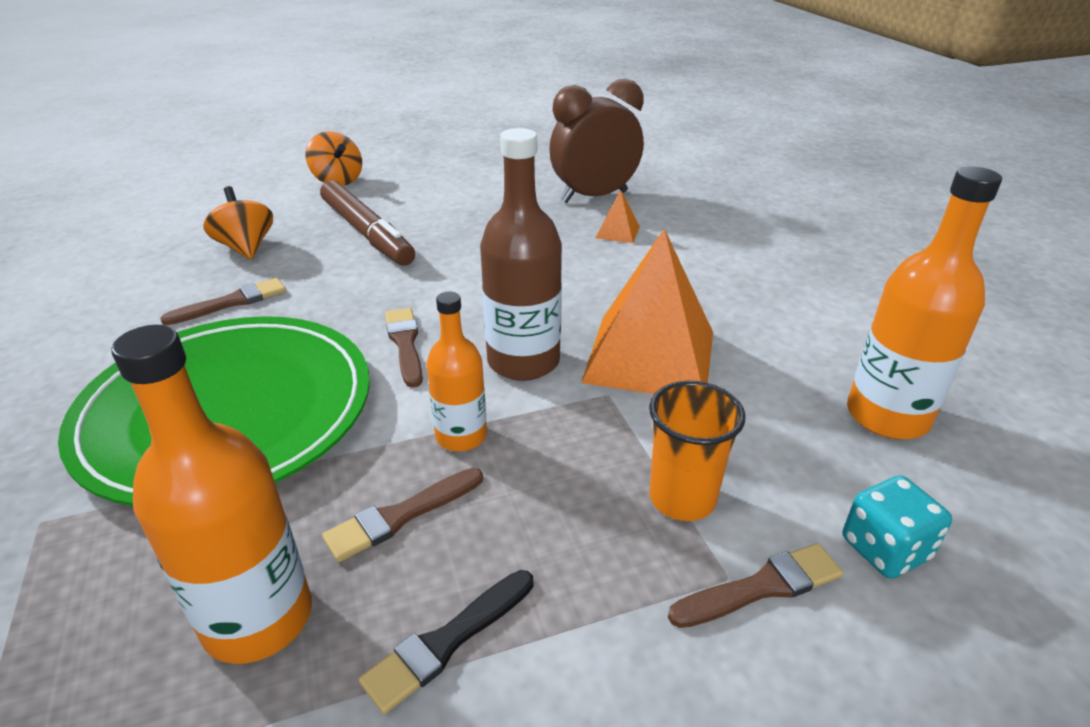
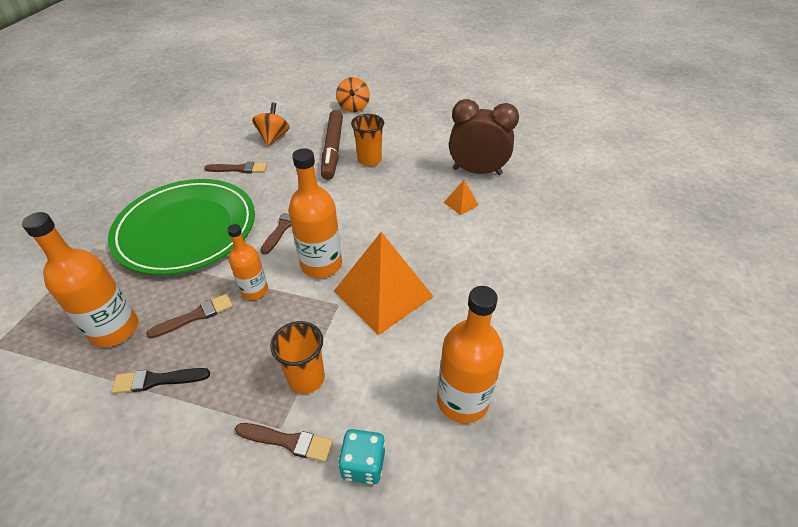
camera: 35 degrees right, 10 degrees up
brown brush [322,468,483,562] -> brown brush turned 150 degrees clockwise [146,294,233,338]
brown bottle [480,128,562,381] -> orange bottle [288,148,342,278]
none -> orange cup [351,114,384,166]

